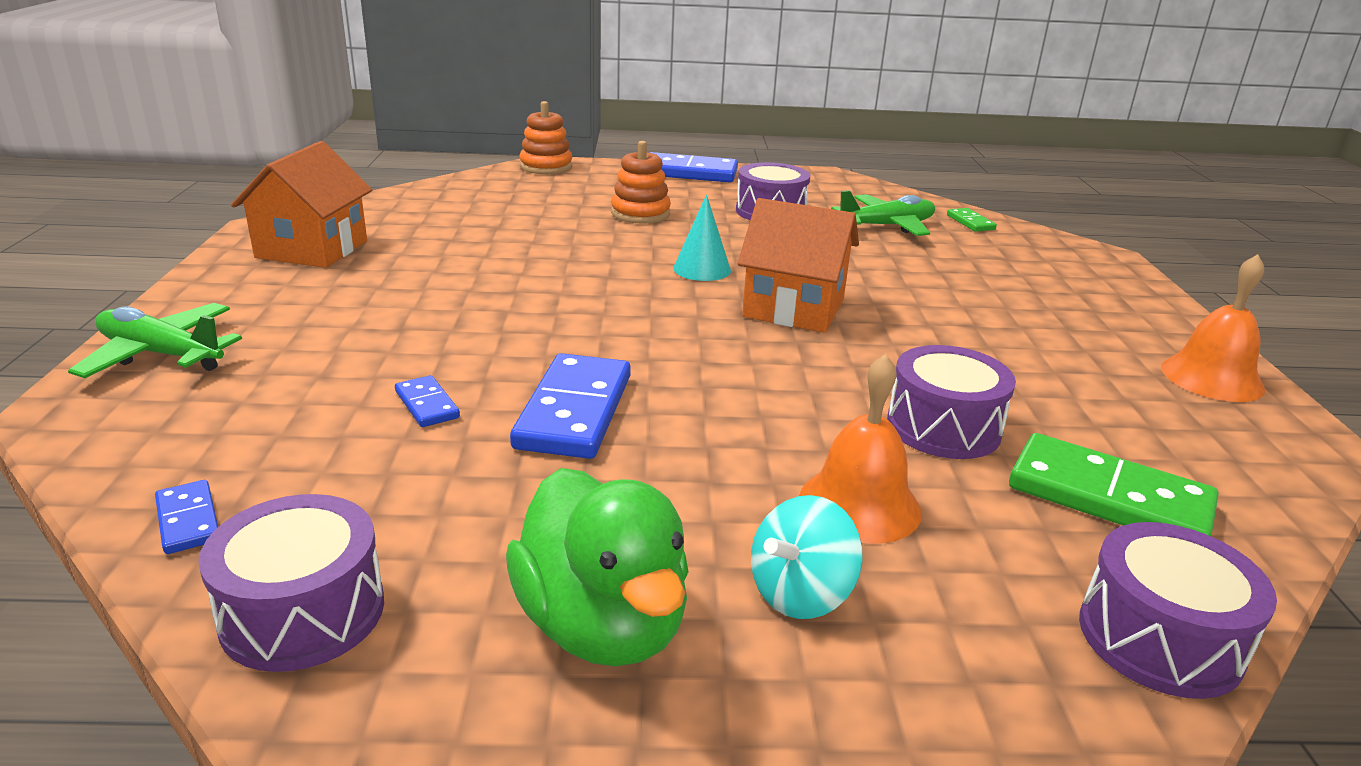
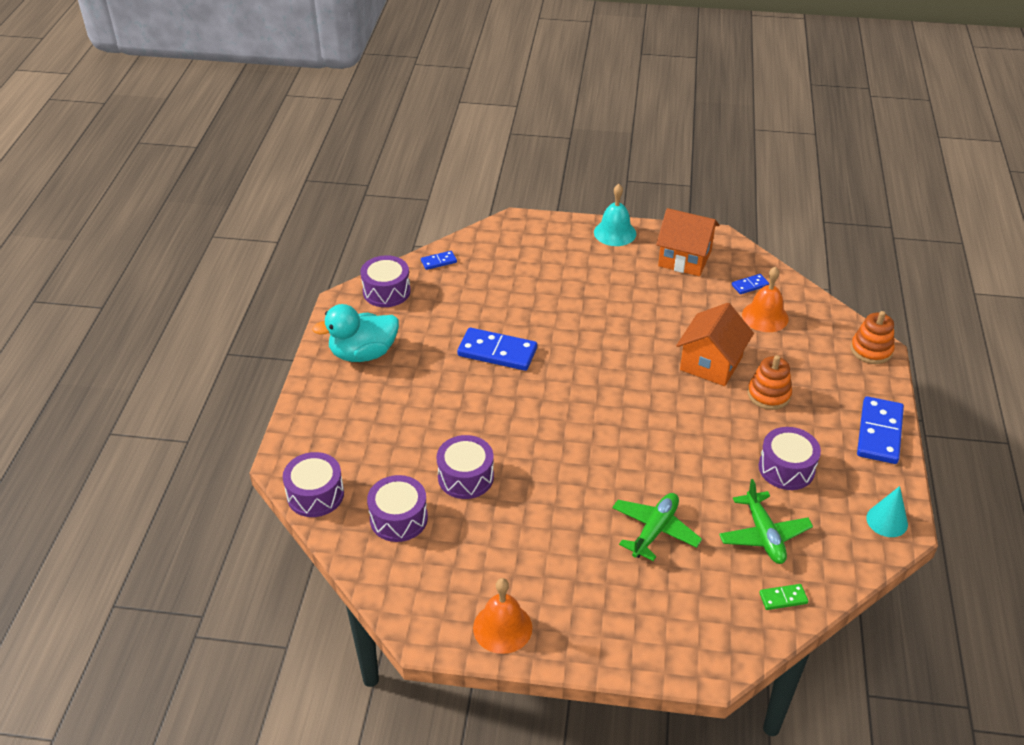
camera: 100 degrees right, 15 degrees up
green plane [68,303,242,378] -> green plane moved to [612,493,702,561]
blue domino [395,375,460,427] -> blue domino moved to [732,274,769,294]
green duck [506,468,689,667] -> turquoise duck [312,304,399,362]
turquoise cone [673,195,731,281] -> turquoise cone moved to [866,486,908,537]
orange house [738,198,859,333] -> orange house moved to [676,303,754,386]
turquoise spinning top [751,495,863,619] -> none
orange bell [799,354,922,544] -> orange bell moved to [742,266,789,332]
green domino [1009,433,1218,536] -> purple drum [367,475,428,542]
none -> turquoise bell [594,184,636,246]

